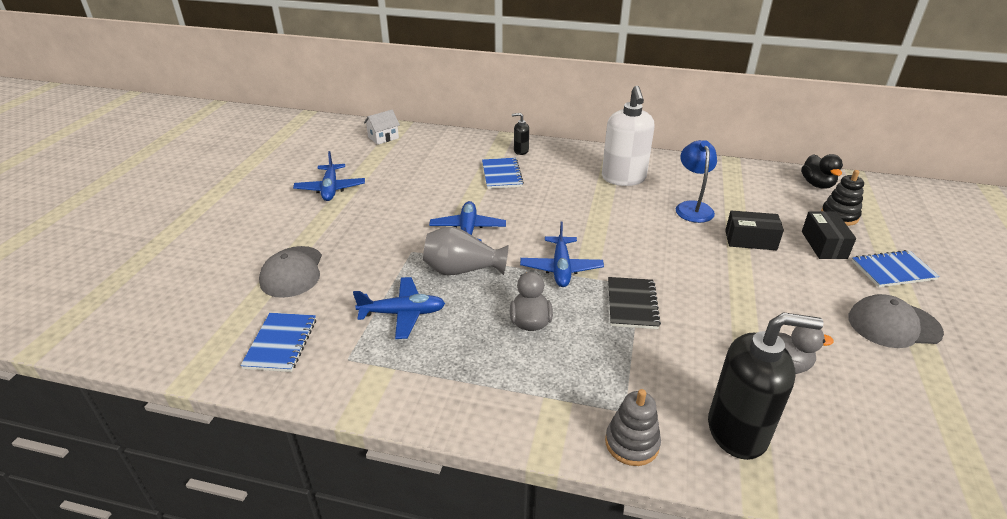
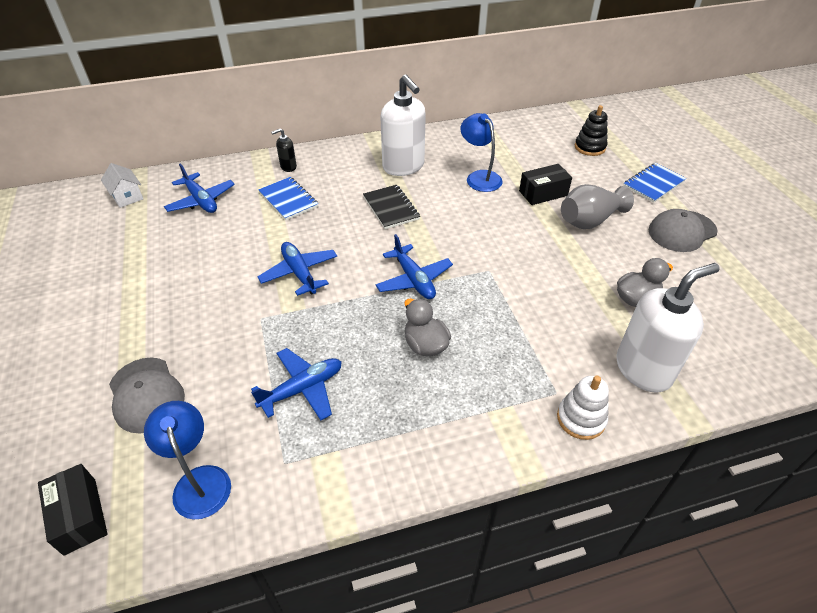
camera: 30 degrees left, 10 degrees up
blue notebook [240,313,316,372] -> blue lamp [144,401,231,519]
blue plane [293,151,365,201] -> blue plane moved to [164,163,235,213]
white house [364,110,400,145] -> white house turned 60 degrees counterclockwise [101,163,143,208]
grey vase [423,226,508,275] -> grey vase moved to [561,184,634,229]
grey stacking toy [605,389,661,466] -> white stacking toy [557,376,609,440]
black notebook [608,277,661,329] -> black notebook moved to [363,185,420,229]
black soap dispenser [708,312,823,460] -> white soap dispenser [616,263,720,393]
black duck [801,154,843,189] -> none
black box [802,211,856,259] -> black box moved to [38,464,108,556]

